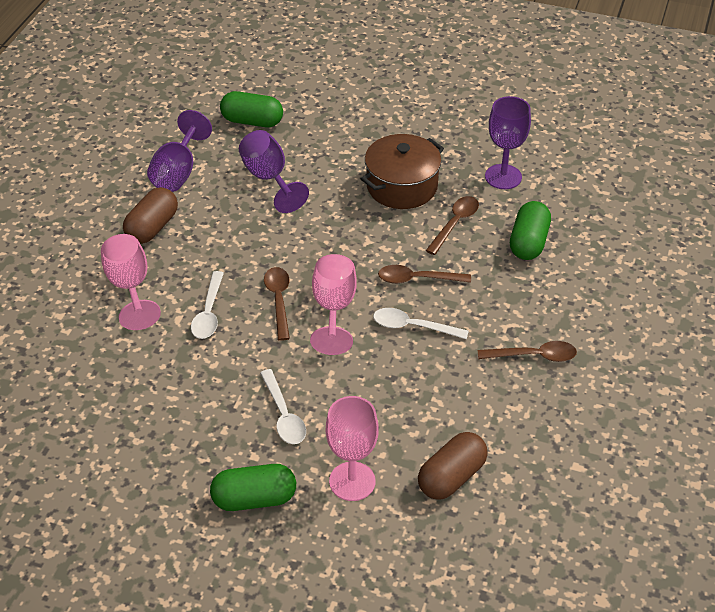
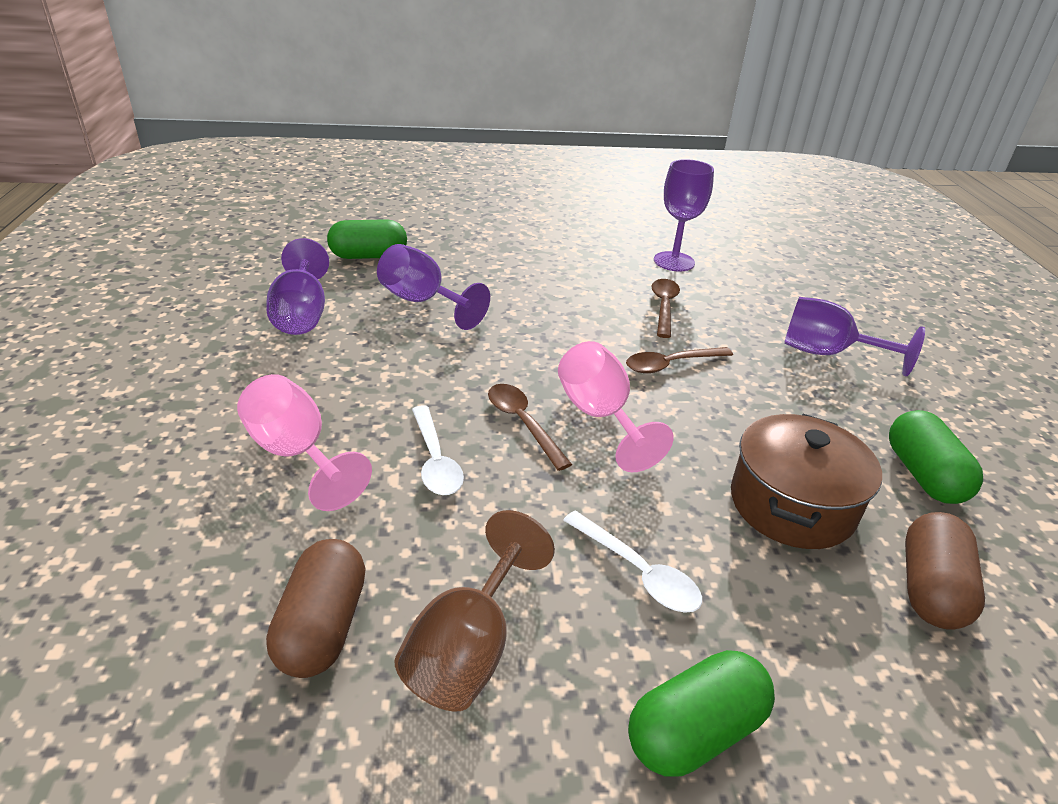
camera: 25 degrees left, 10 degrees down
brown capsule [123,187,178,244] -> brown capsule moved to [266,539,366,678]
pink goblet [326,396,379,501] -> none
brown pot [361,134,444,209] -> brown pot moved to [731,414,882,549]
white spoon [373,308,469,339] -> none
brown spoon [478,341,577,362] -> none
green capsule [510,201,551,260] -> green capsule moved to [889,410,983,504]
none -> brown goblet [394,510,555,711]
none -> purple goblet [784,297,925,376]

